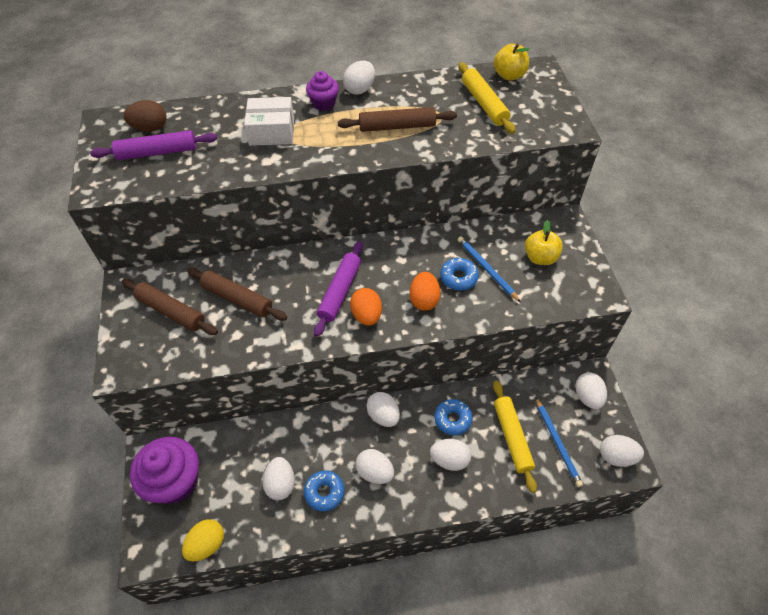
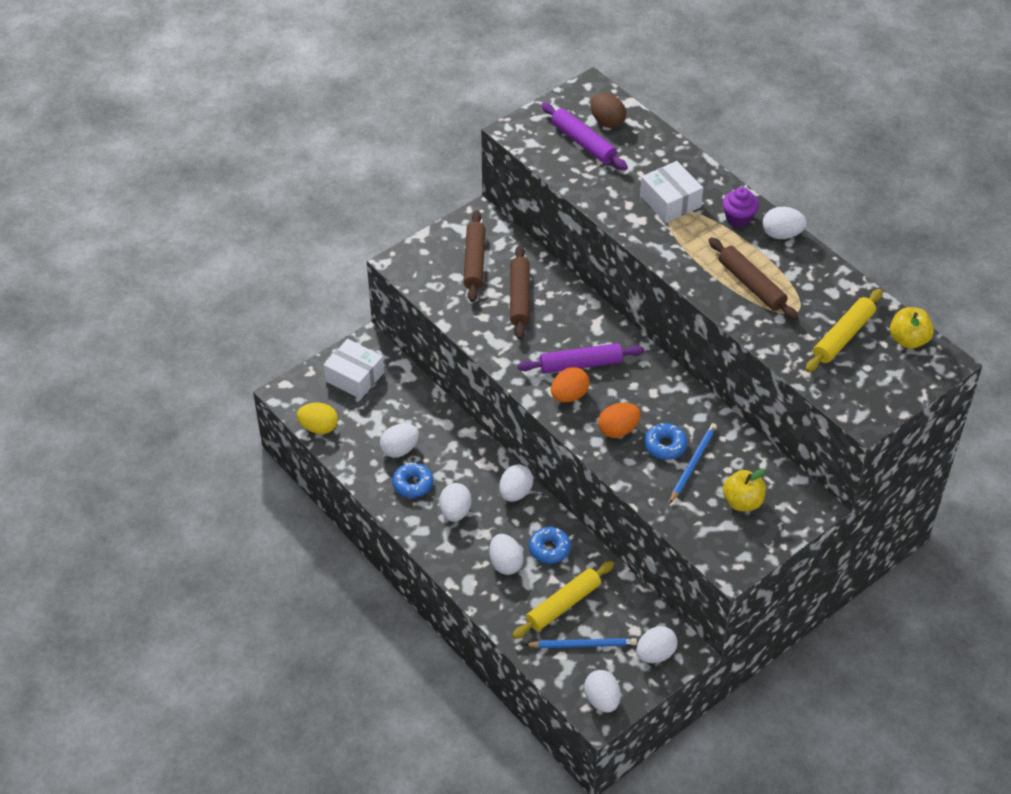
camera: 60 degrees right, 5 degrees down
purple cupcake [130,437,199,504] -> white box [324,339,384,399]
blue pencil [536,398,583,487] -> blue pencil turned 135 degrees counterclockwise [525,638,637,648]

